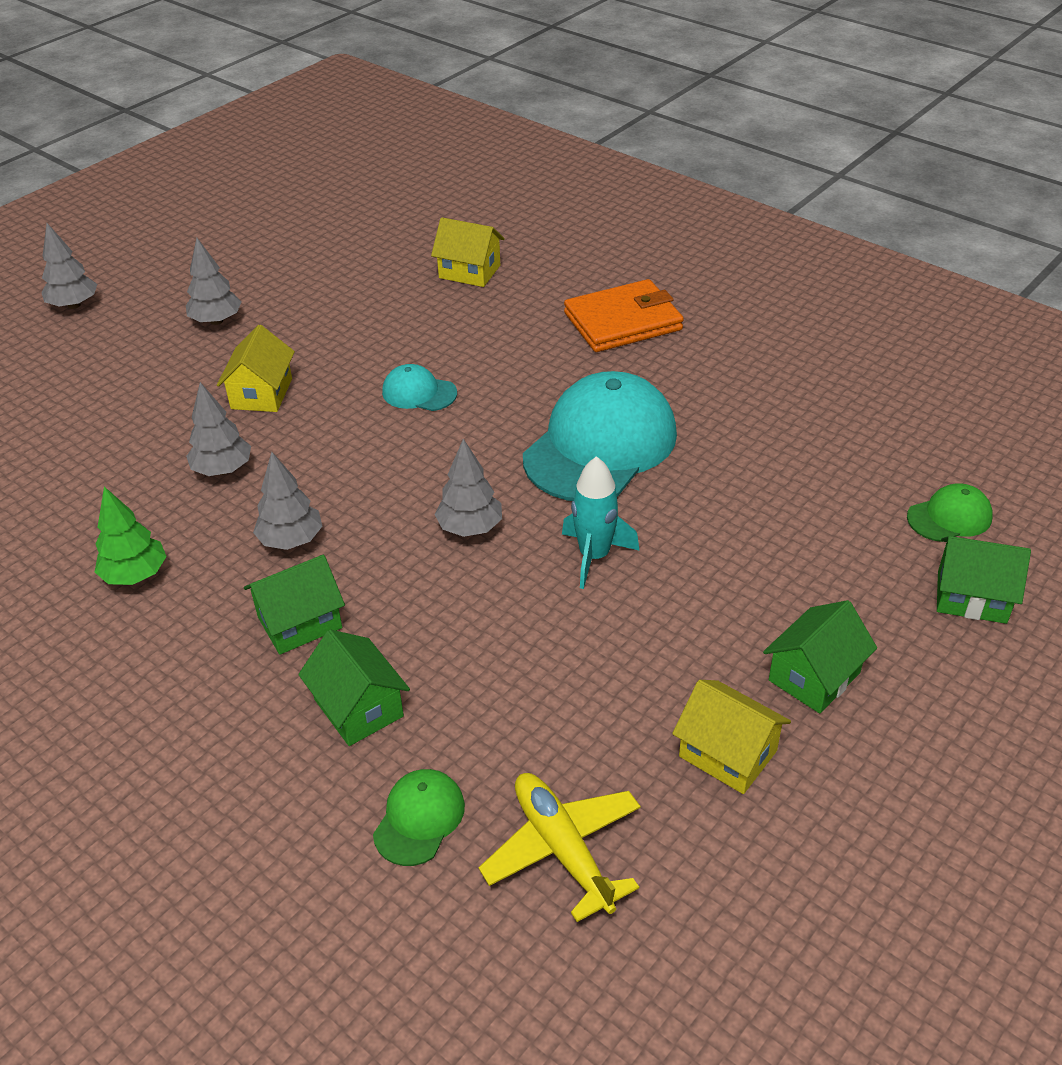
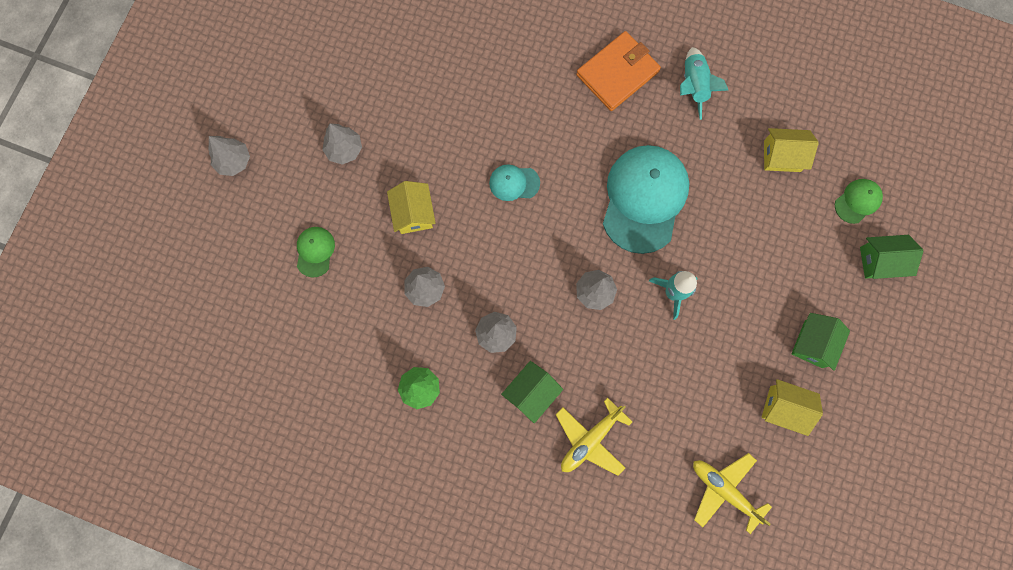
camera: 20 degrees left, 35 degrees up
green house [298,630,410,746] -> yellow plane [556,398,633,476]
green cap [373,769,465,866] -> green cap moved to [297,227,335,278]
yellow house [431,217,505,287] -> yellow house moved to [764,128,819,172]
none -> turquoise rocket [680,47,728,120]

